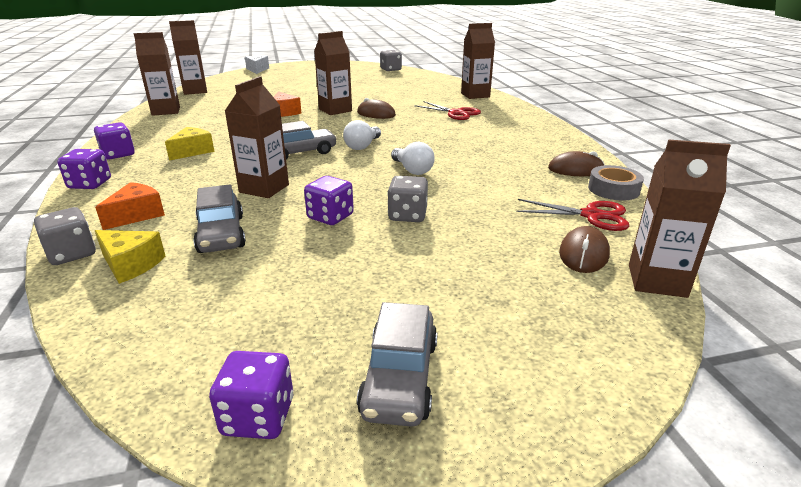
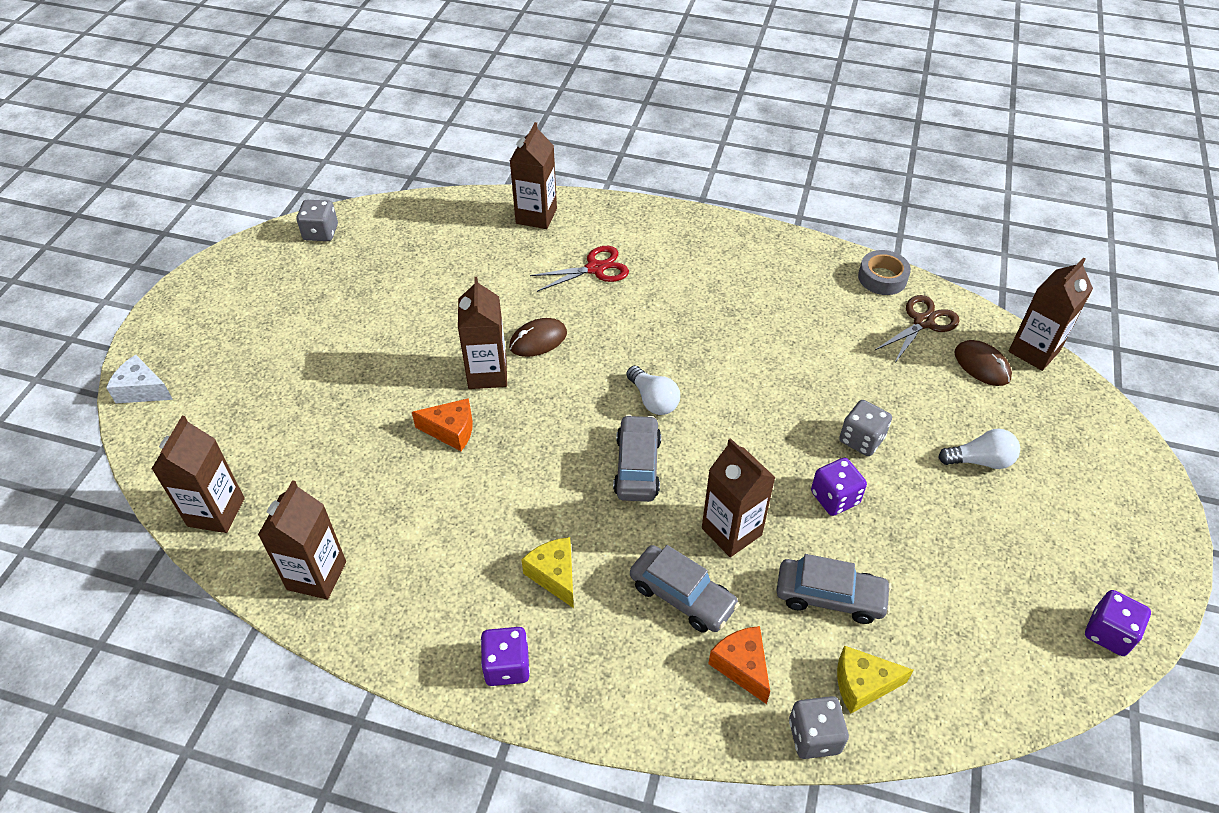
camera: 60 degrees left, 20 degrees up
purple dice [57,149,111,189] -> none
yellow cheese [95,230,165,284] -> yellow cheese turned 150 degrees counterclockwise [837,645,914,714]
grey car [357,302,438,427] -> grey car moved to [630,545,740,633]
white light bulb [391,142,434,175] -> white light bulb moved to [938,429,1020,469]
red scissors [516,199,629,231] -> brown scissors [874,295,959,364]
brown mouse [548,151,604,176] -> none

